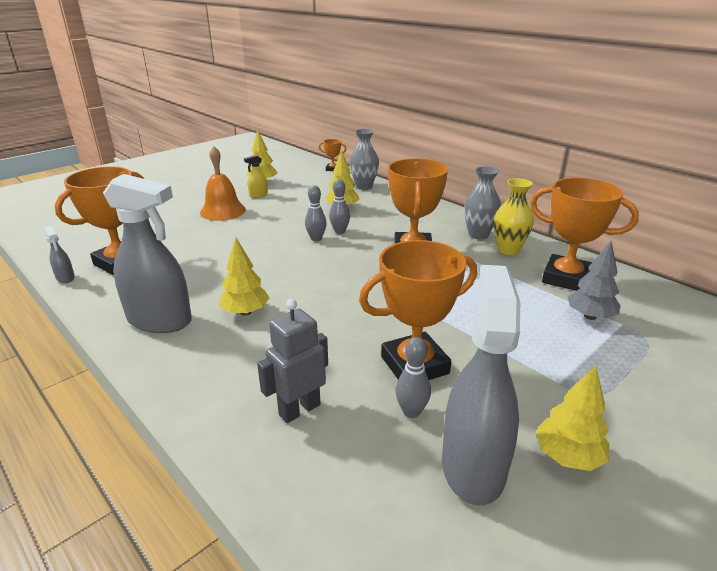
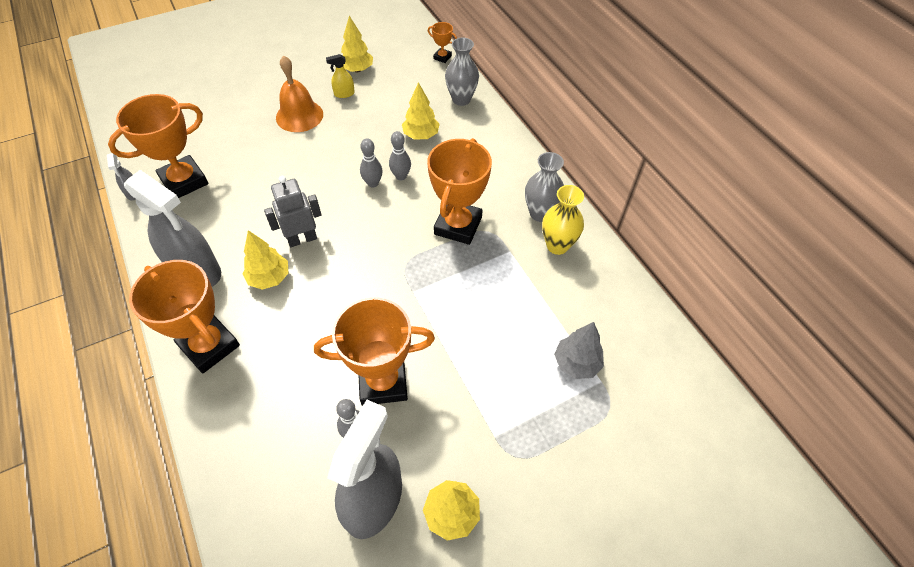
camera: 15 degrees right, 25 degrees up
grey robot [257,299,328,423] -> grey robot moved to [264,176,322,247]
orange trophy [530,177,639,291] -> orange trophy moved to [129,260,240,373]

